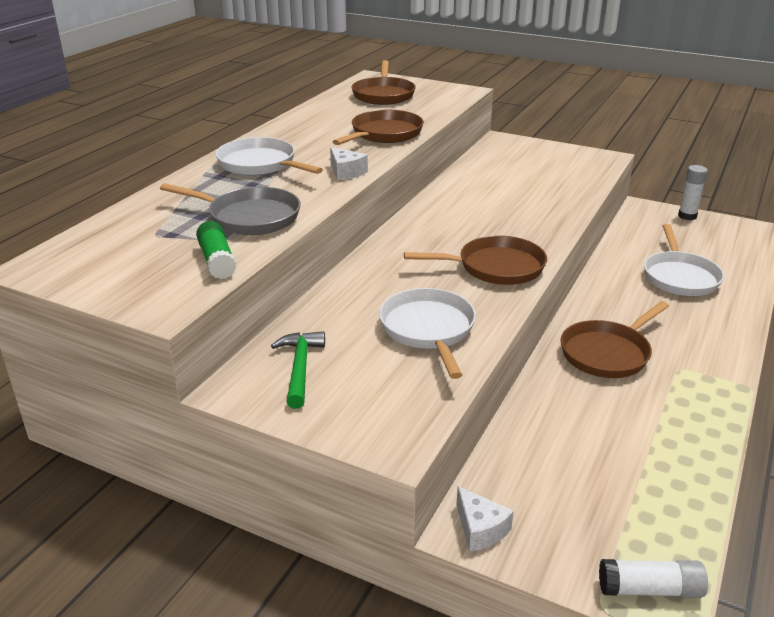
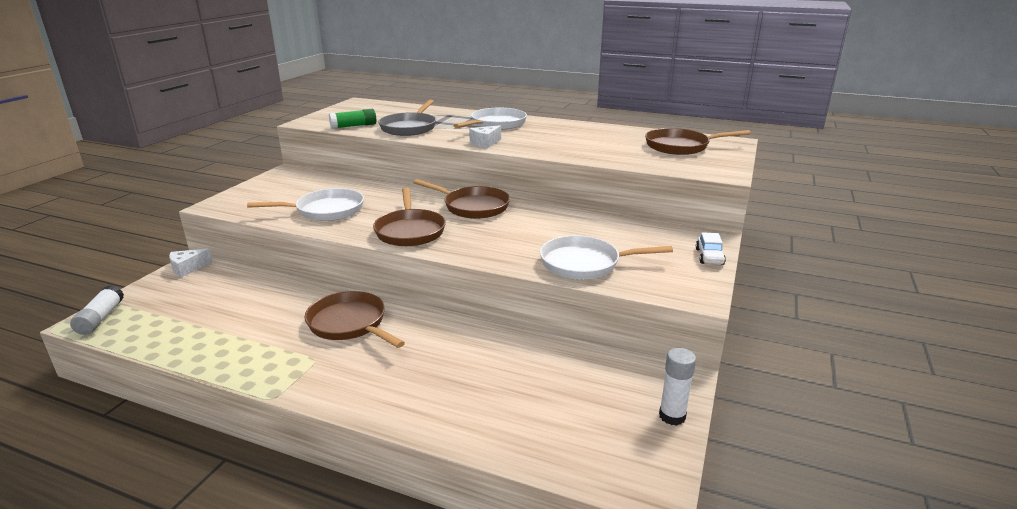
camera: 85 degrees right, 5 degrees down
green hammer [271,331,325,409] -> none
brown pan [332,110,424,145] -> brown pan moved to [413,179,510,219]
white pan [644,224,724,296] -> white pan moved to [540,235,673,279]
none -> white car [696,232,726,265]

